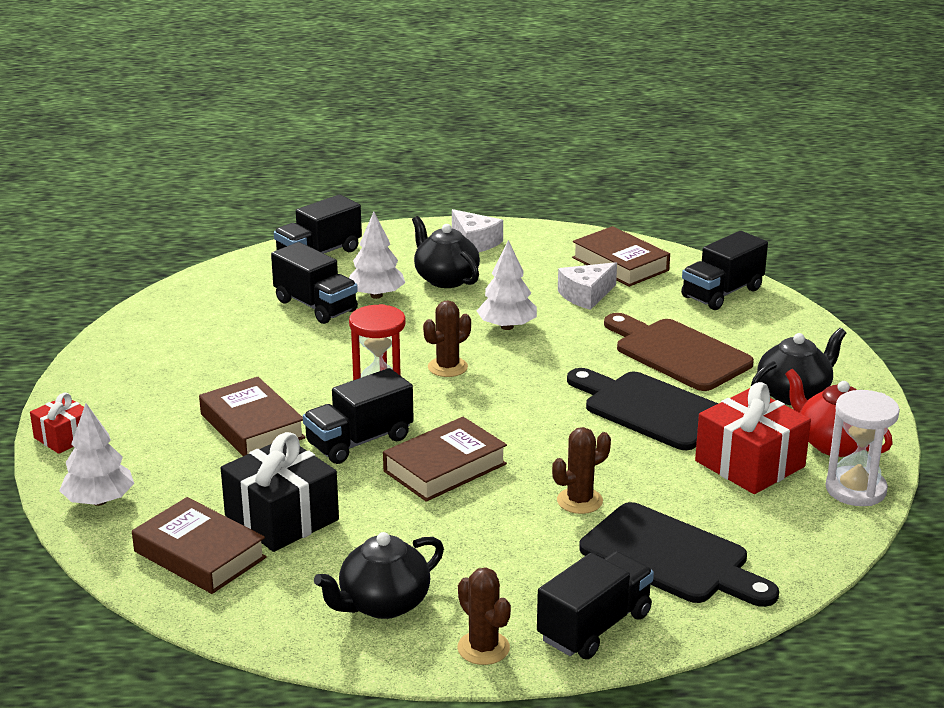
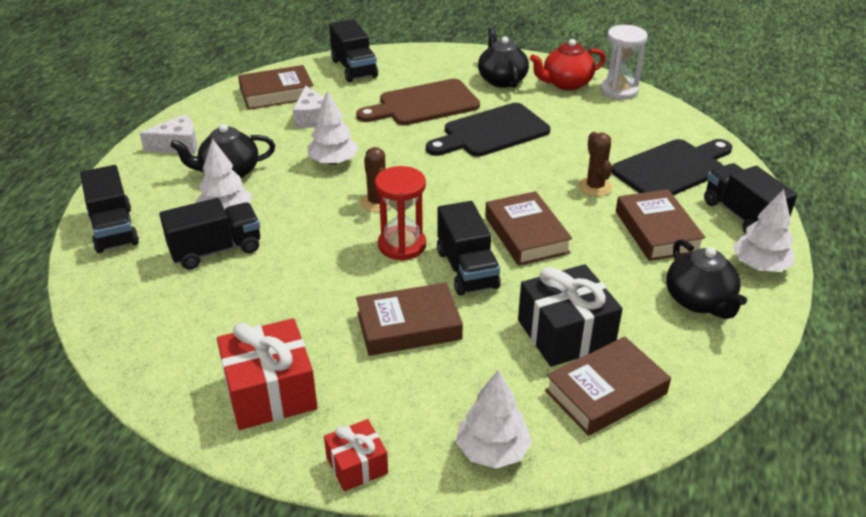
camera: 70 degrees left, 10 degrees up
brown cactus [457,567,511,665] -> white tree [733,189,795,272]
red gift [695,382,811,494] -> red gift moved to [217,318,318,430]
none -> brown book [616,189,706,261]

